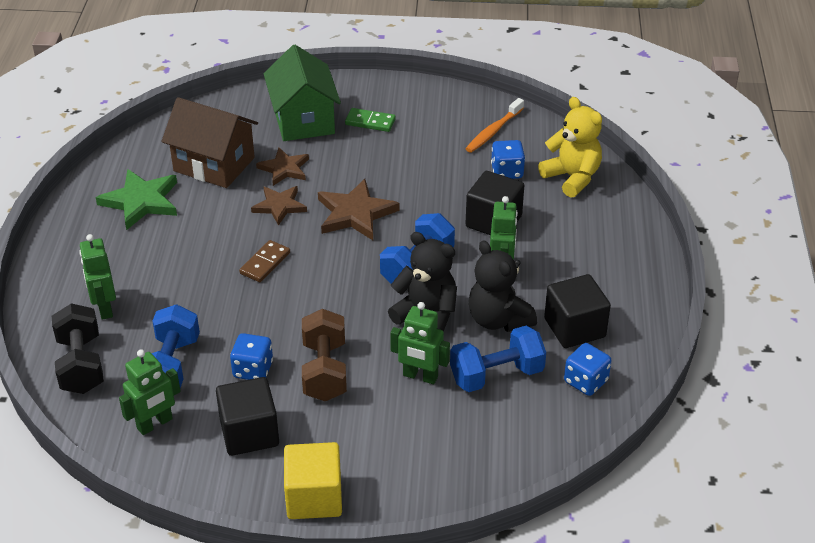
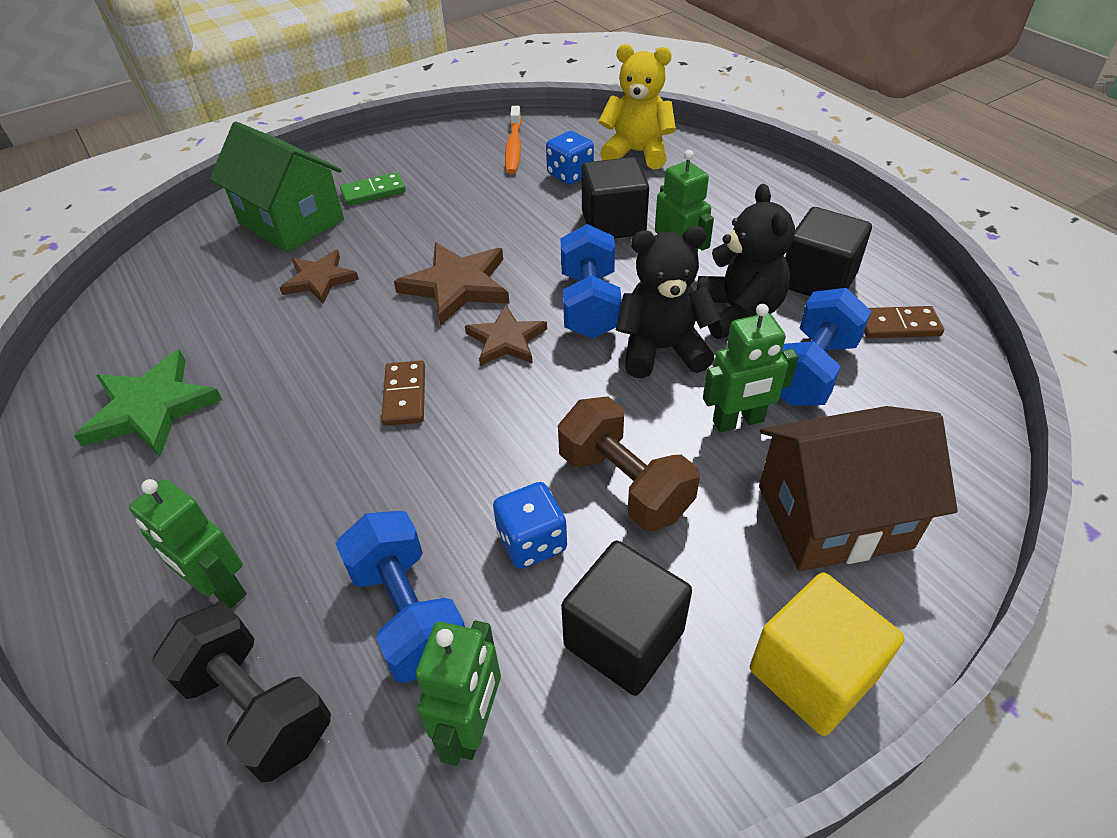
camera: 35 degrees left, 5 degrees up
brown house [162,97,258,188] -> brown house moved to [759,406,958,571]
brown star [251,186,307,226] -> brown star moved to [465,305,547,366]
black teddy bear [468,240,537,332] -> black teddy bear turned 120 degrees counterclockwise [697,184,795,339]
blue dice [564,343,612,396] -> brown domino [864,306,944,338]

